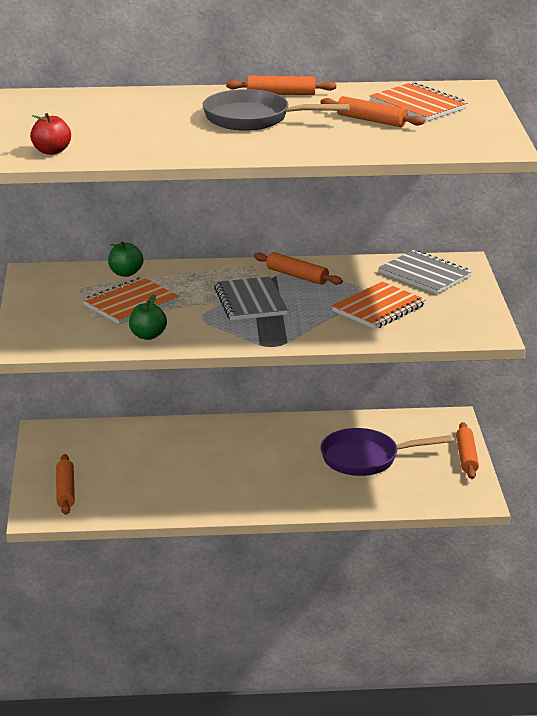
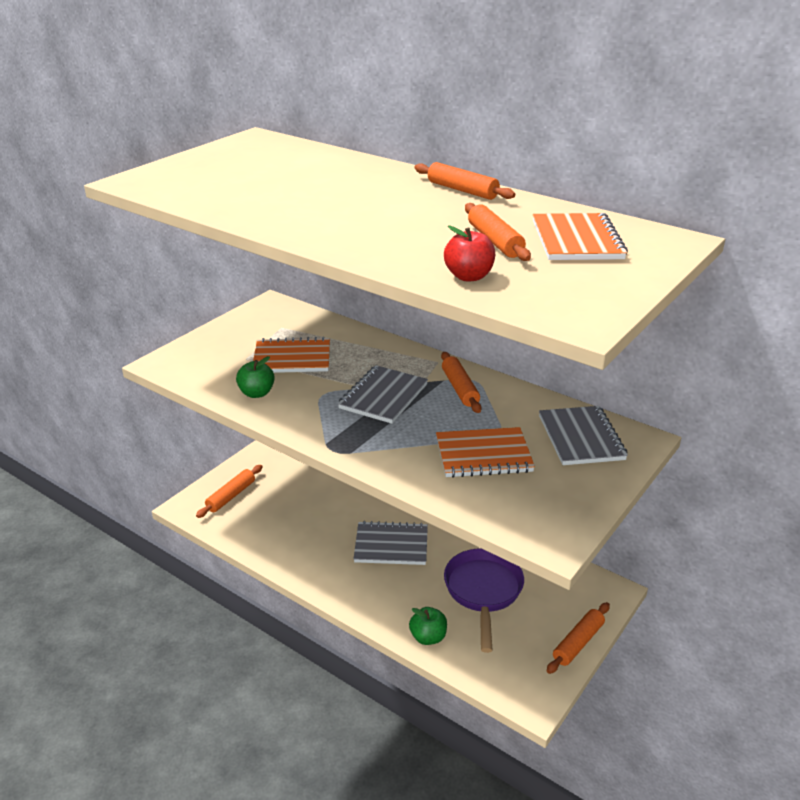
camera: 40 degrees right, 5 degrees up
red apple [30,113,71,155] -> red apple moved to [444,226,495,281]
green apple [108,241,143,277] -> green apple moved to [409,607,447,645]
grey pan [203,89,350,131] -> none
purple pan [320,428,452,476] -> purple pan turned 60 degrees clockwise [444,548,524,653]
none -> grey notebook [353,521,428,565]

